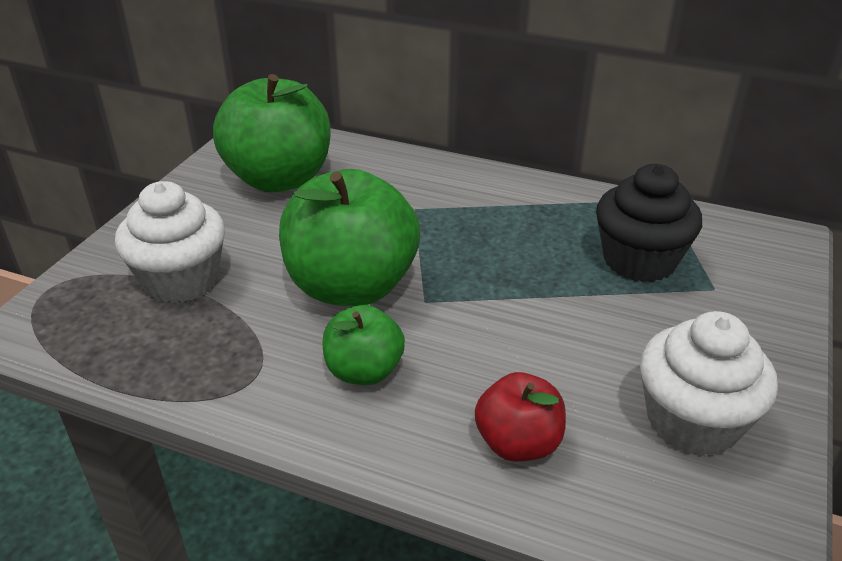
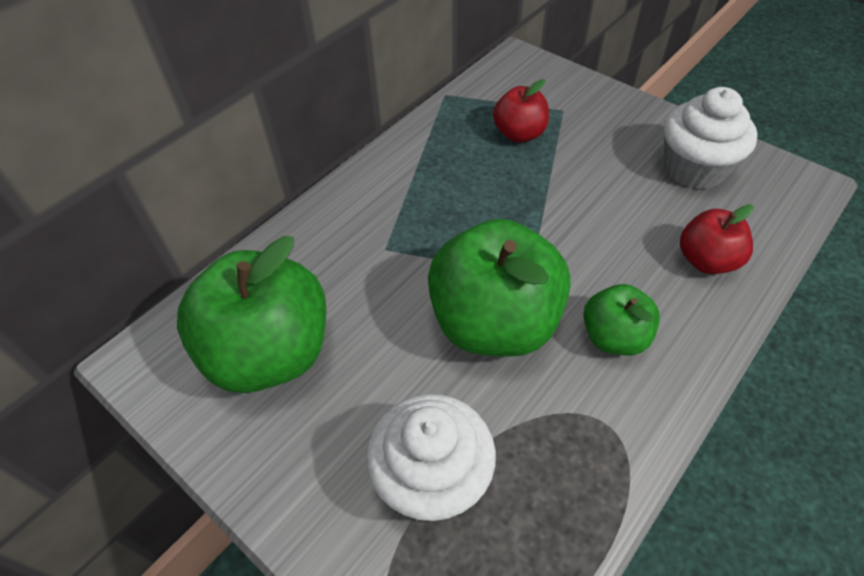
camera: 70 degrees left, 15 degrees up
black cupcake [596,164,702,282] -> red apple [493,79,549,143]

